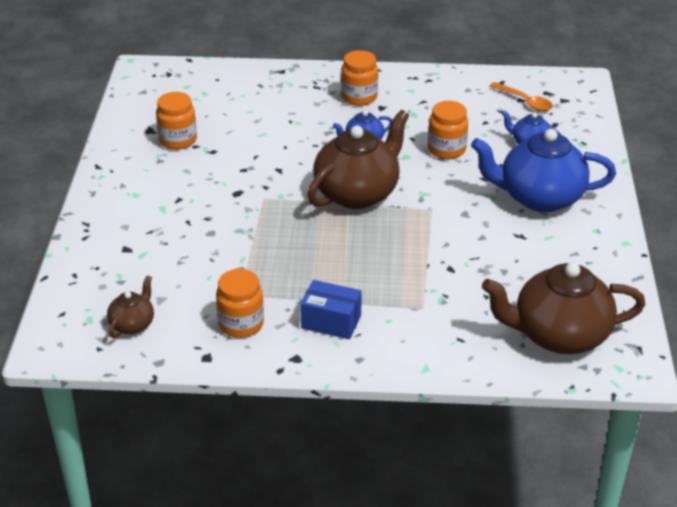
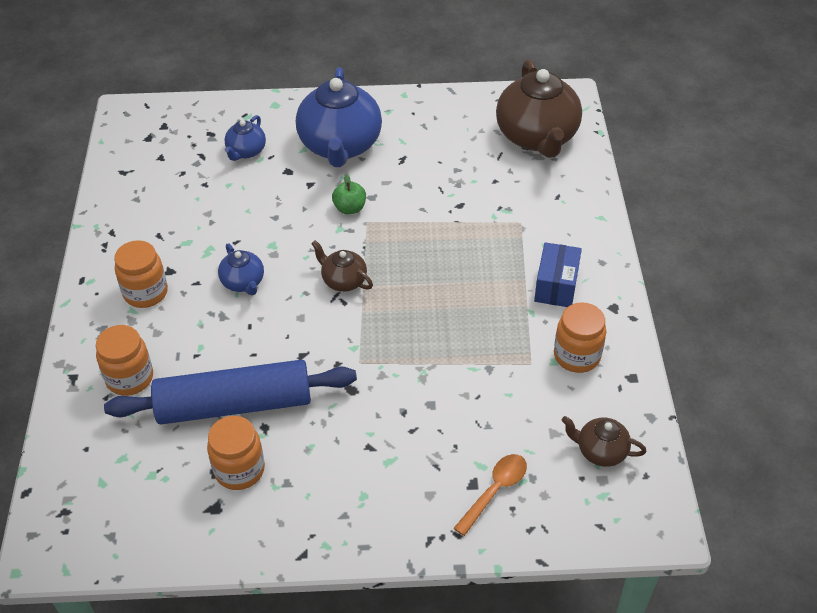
camera: 95 degrees left, 10 degrees up
brown teapot [307,110,409,209] -> brown teapot [311,240,373,292], size x0.48
orange jar [428,101,468,159] -> orange jar moved to [96,325,153,396]
orange spoon [490,82,553,111] -> orange spoon moved to [454,454,527,536]
none -> blue rolling pin [104,360,357,425]
none -> green apple [332,174,366,214]

